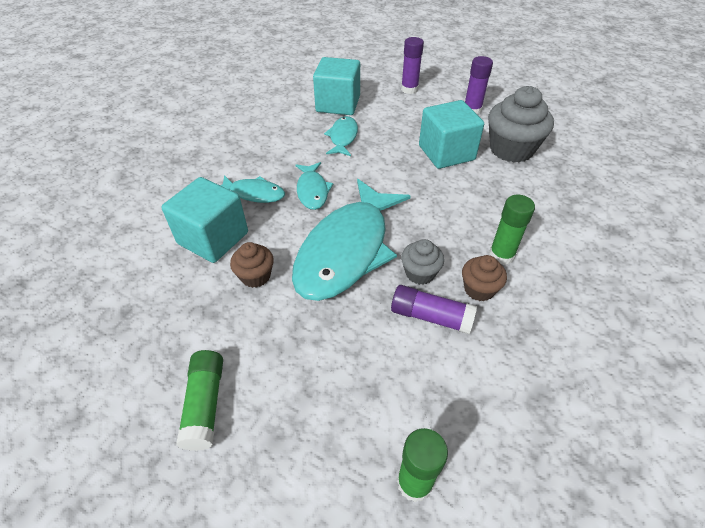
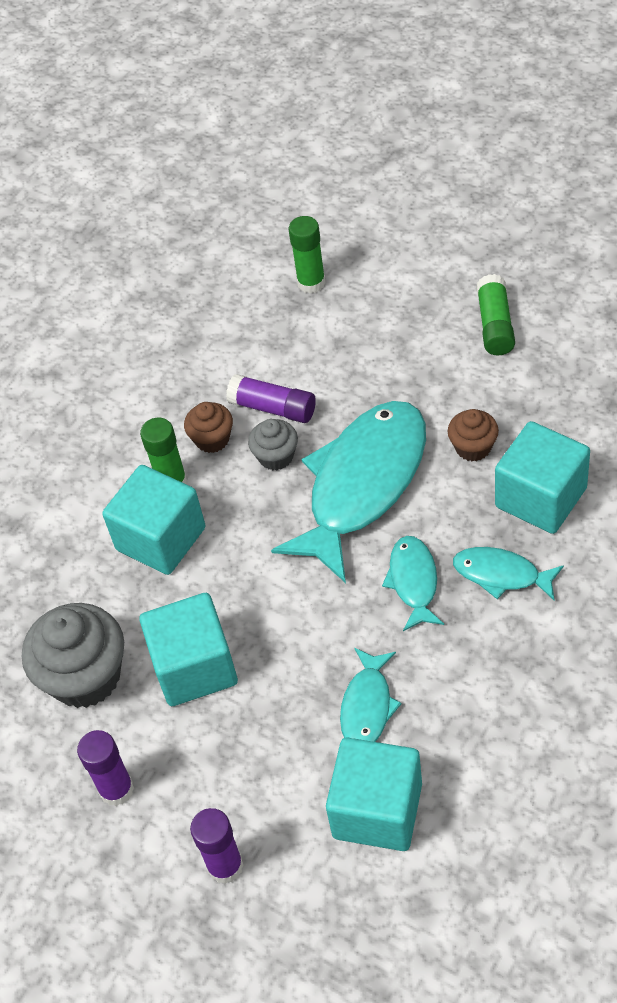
camera: 170 degrees left, 5 degrees up
none -> turquoise cube [102,465,206,575]

